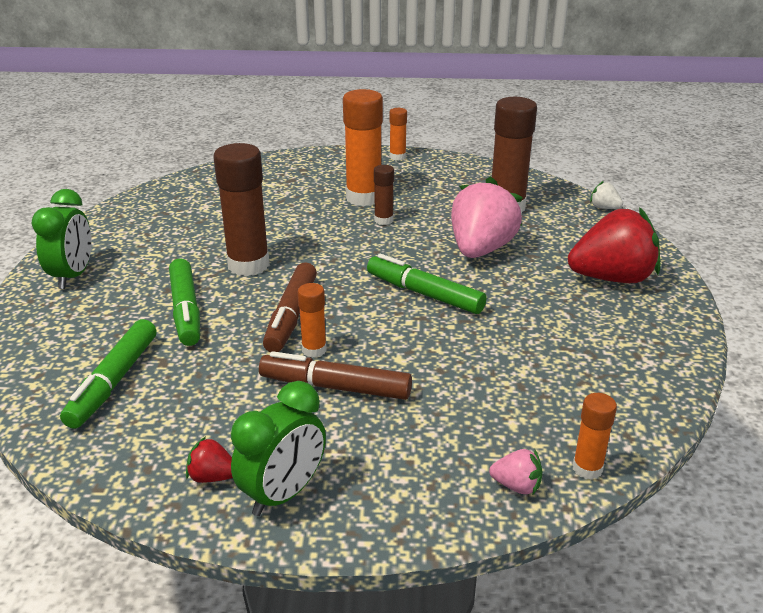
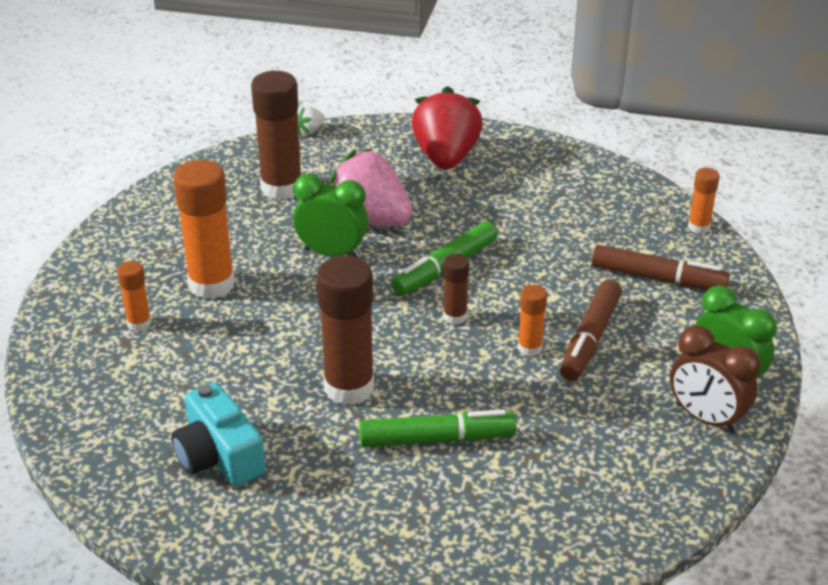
camera: 80 degrees left, 5 degrees up
green clock [32,189,92,289] -> green clock moved to [293,174,368,258]
green marker [60,319,156,429] -> none
red strawberry [186,436,233,483] -> brown clock [670,325,760,434]
brown marker [263,262,317,352] -> brown marker moved to [592,245,730,290]
brown glue stick [374,165,394,225] -> brown glue stick moved to [443,254,469,324]
orange glue stick [390,108,407,160] -> orange glue stick moved to [117,261,151,331]
pink strawberry [489,449,542,494] -> none
none -> turquoise camera [171,382,266,487]

